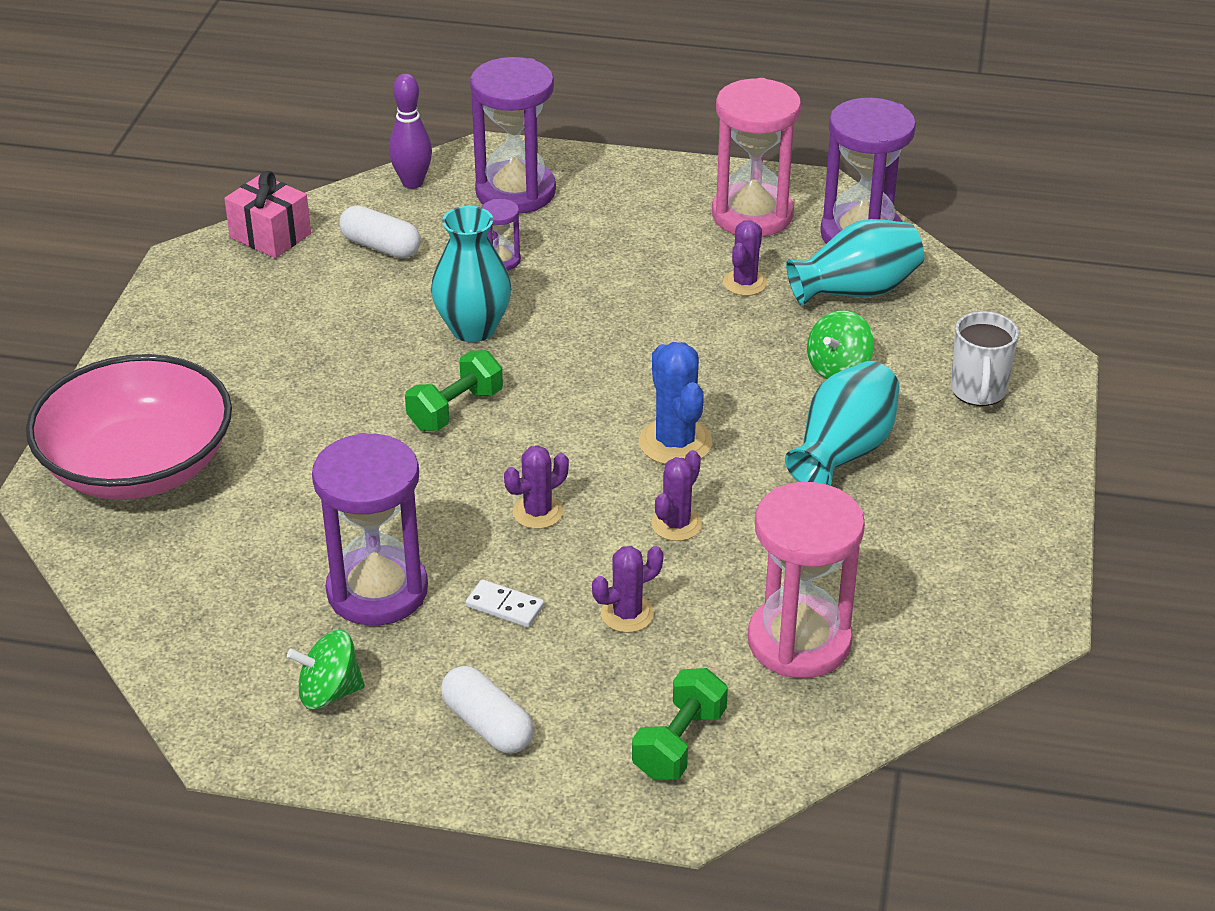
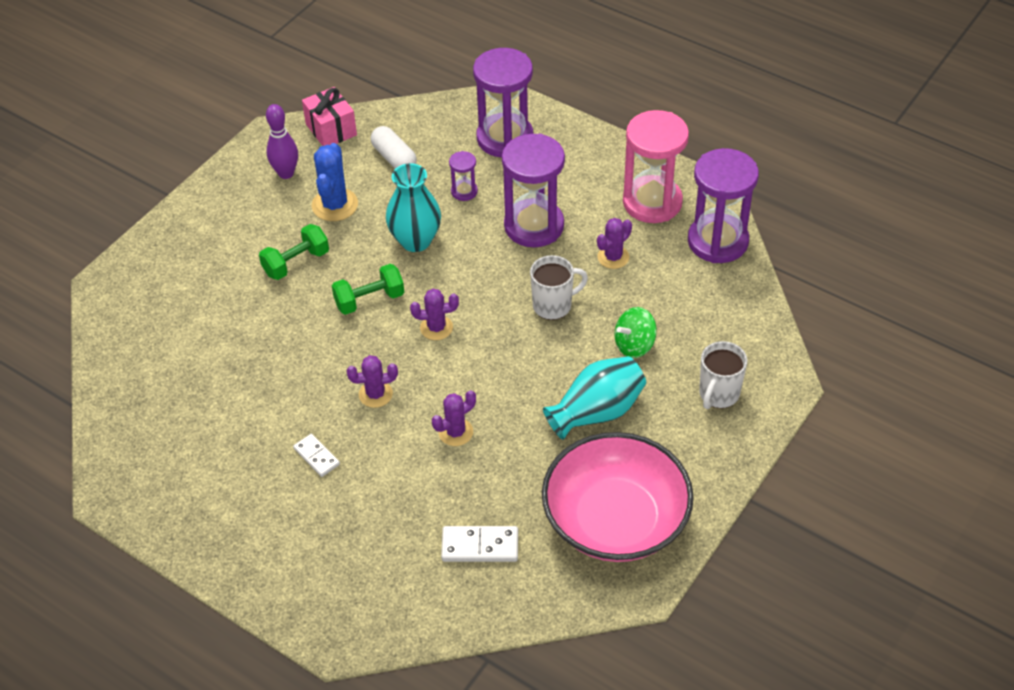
camera: 25 degrees right, 10 degrees up
pink bowl [26,354,232,500] -> pink bowl moved to [542,432,694,562]
green spinning top [287,630,365,710] -> none
purple hourglass [312,433,428,626] -> purple hourglass moved to [502,134,565,247]
purple bowling pin [389,73,432,189] -> purple bowling pin moved to [266,104,298,179]
white capsule [441,666,534,754] -> none
purple cactus [592,546,664,633] -> purple cactus moved to [410,289,459,340]
green dumbbell [632,668,728,780] -> green dumbbell moved to [259,224,329,280]
blue cactus [639,342,712,464] -> blue cactus moved to [312,143,358,221]
pink hourglass [748,482,865,678] -> white domino [441,526,518,562]
turquoise vase [786,219,924,306] -> none
none -> white mug [530,255,588,320]

